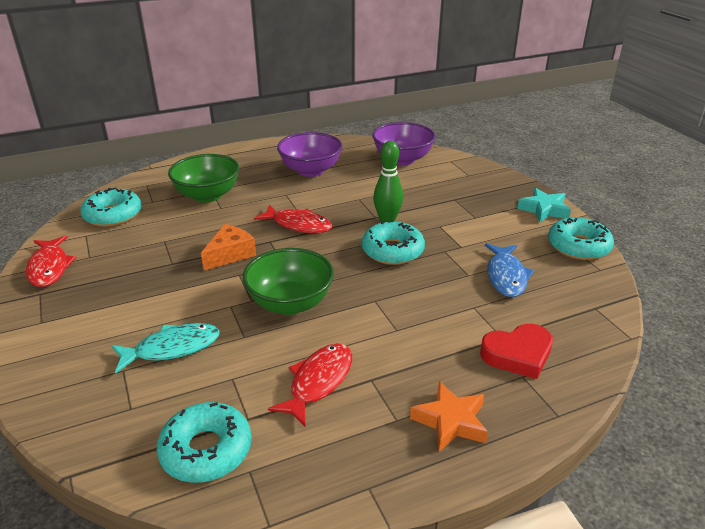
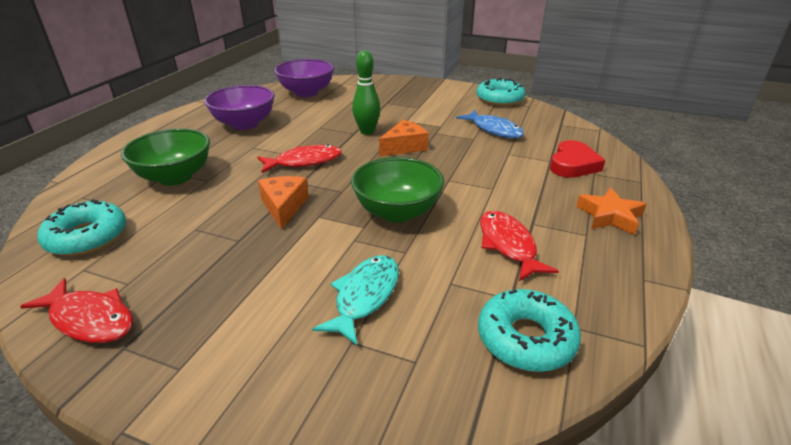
camera: 45 degrees left, 0 degrees up
turquoise donut [362,221,425,265] -> orange cheese [379,120,428,156]
turquoise star [517,188,571,223] -> none

